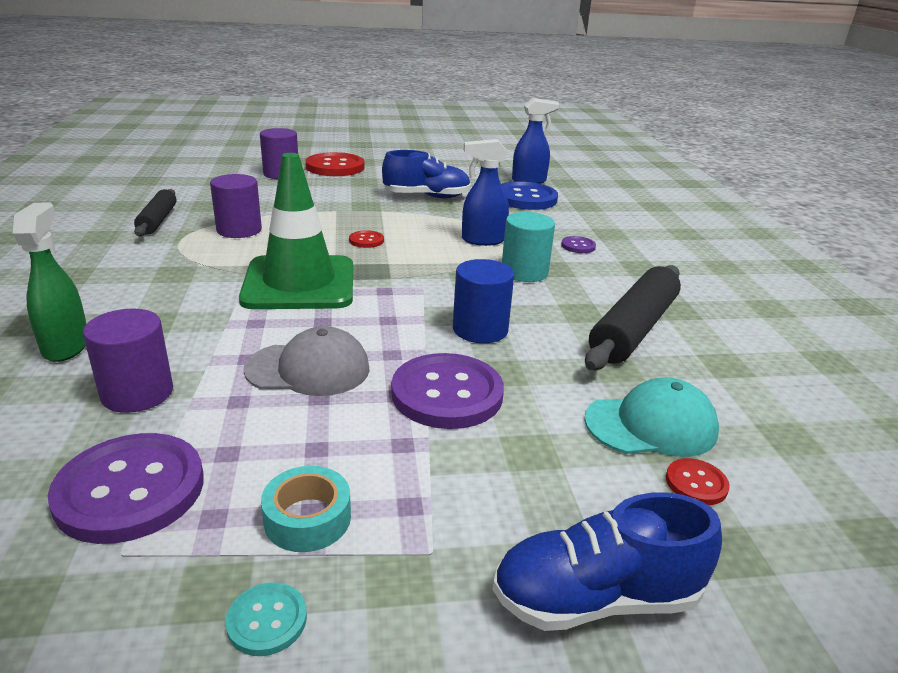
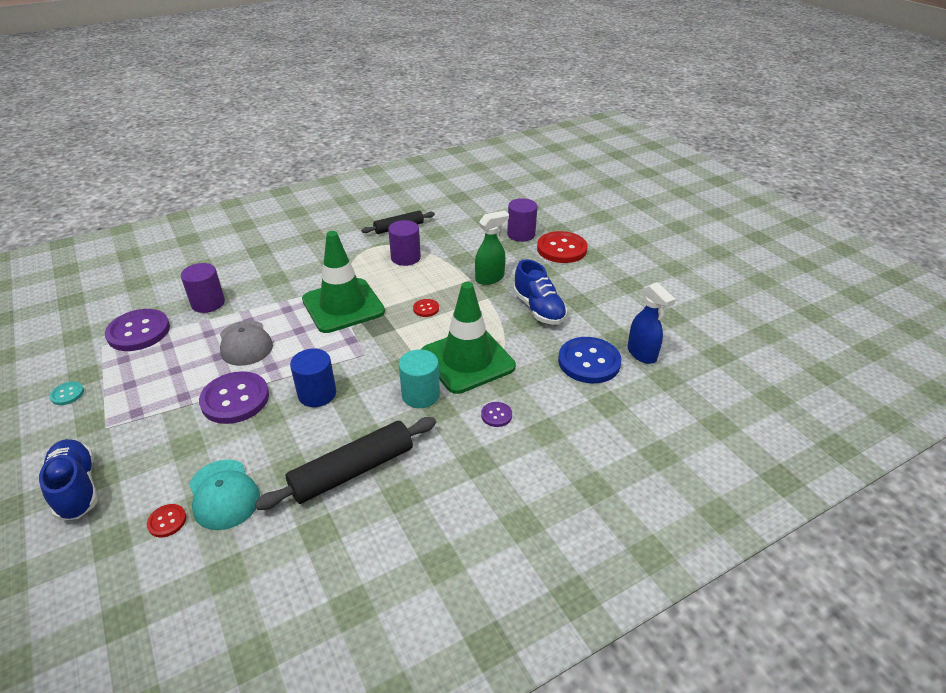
camera: 70 degrees right, 10 degrees up
green spray bottle [13,203,86,362] -> green spray bottle moved to [475,211,509,285]
turquoise tape [261,466,351,552] -> none
blue spray bottle [462,139,509,246] -> green traffic cone [421,282,516,394]
black rolling pin [585,265,681,370] -> black rolling pin turned 45 degrees counterclockwise [255,417,436,510]

